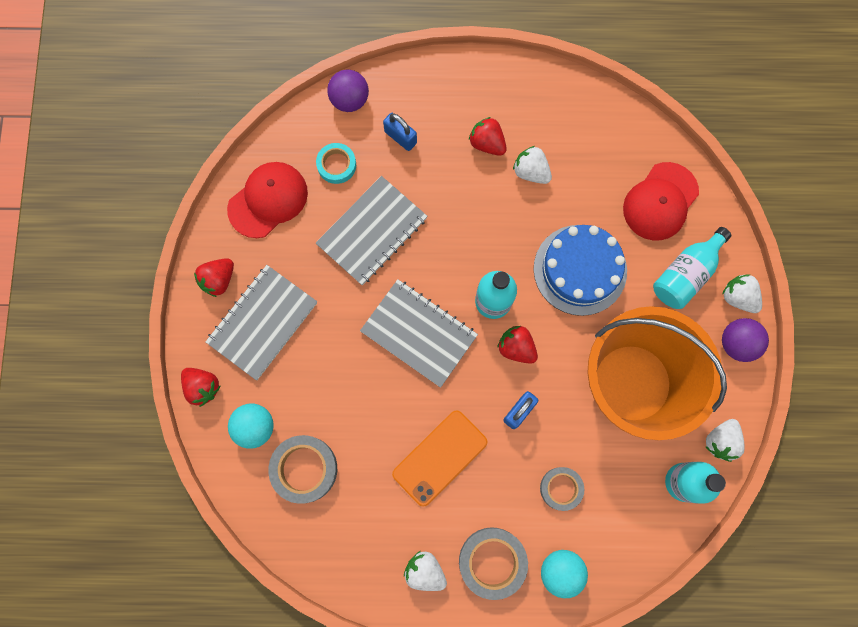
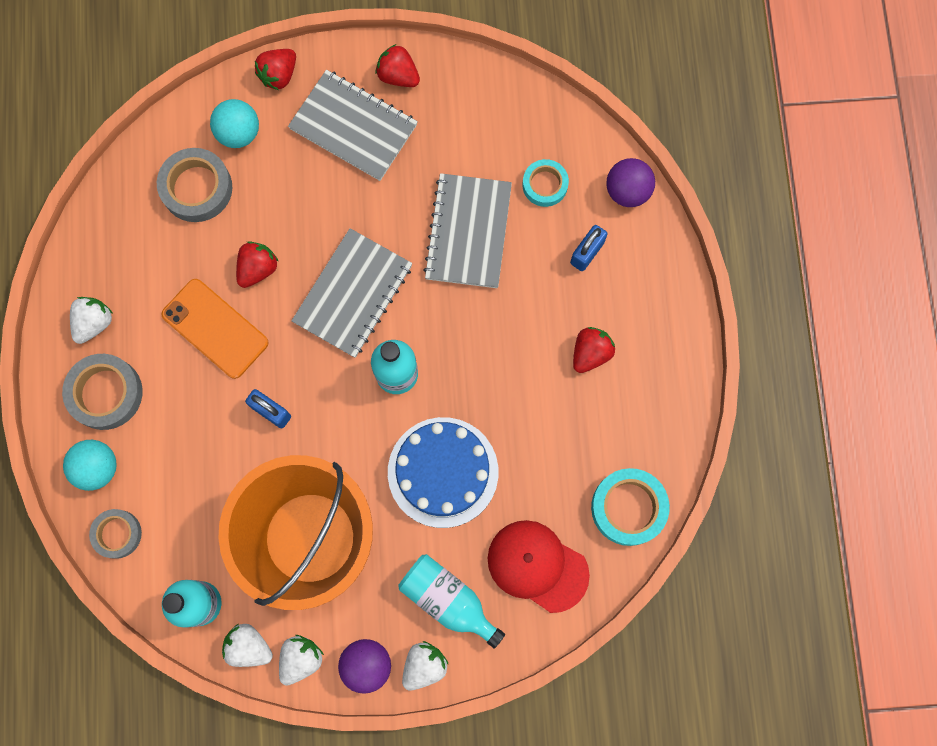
camera: 85 degrees right, 0 degrees up
red cap [227,162,308,238] -> none
grey notebook [316,176,427,285] -> grey notebook turned 60 degrees clockwise [423,173,512,288]
red strawberry [497,326,538,364] -> red strawberry moved to [236,241,278,288]
white strawberry [513,146,552,184] -> white strawberry moved to [279,635,324,686]
grey tape [540,467,584,511] -> grey tape moved to [89,509,142,559]
none -> turquoise tape [591,468,670,546]

